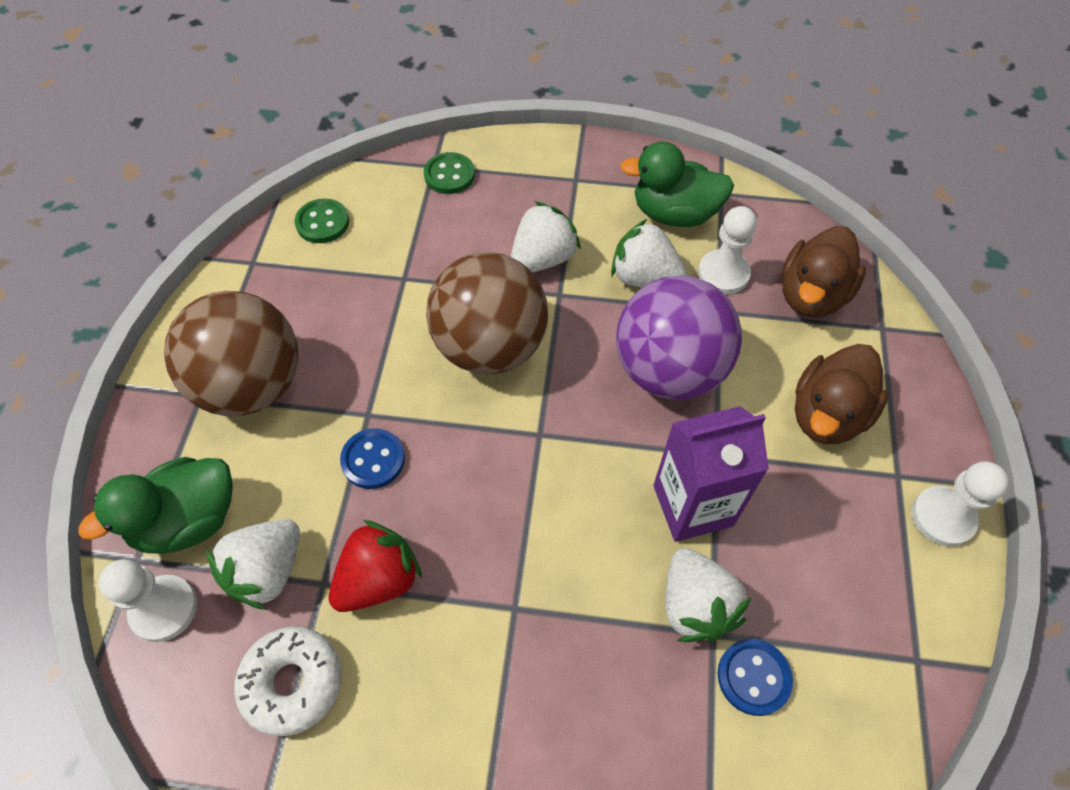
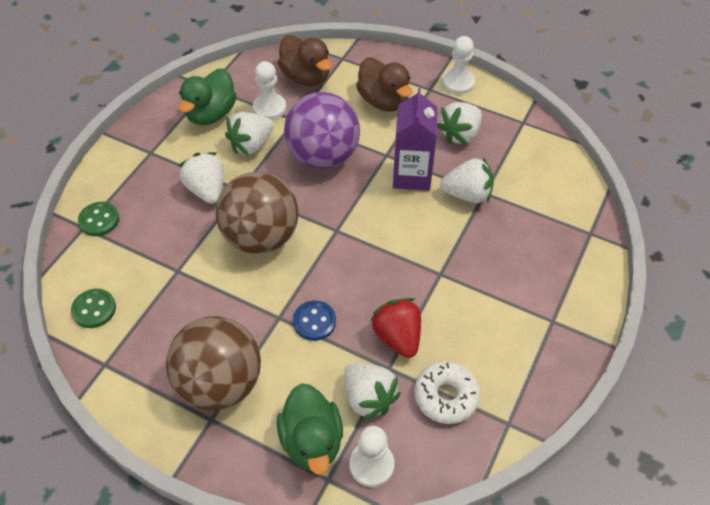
camera: 70 degrees left, 5 degrees down
blue button [718,639,793,716] -> none
none -> white strawberry [437,102,482,145]

